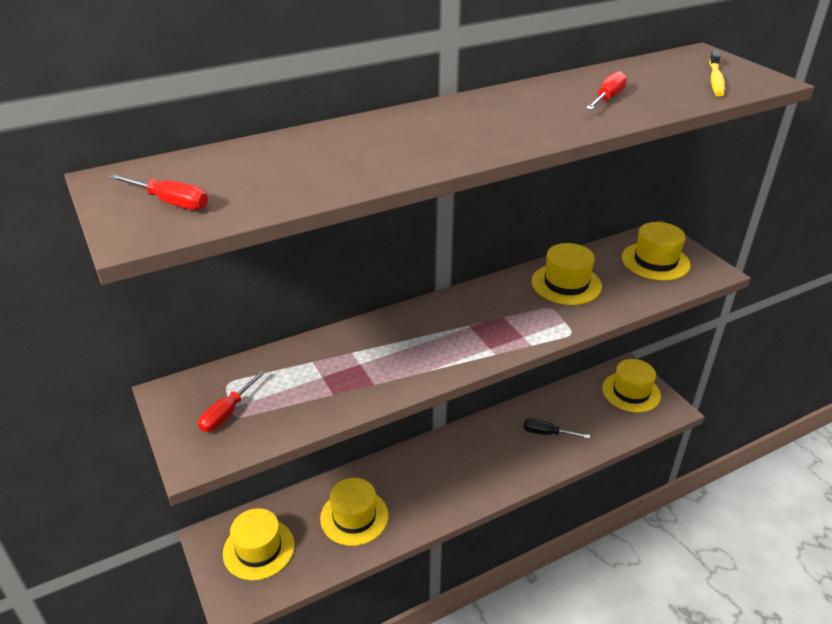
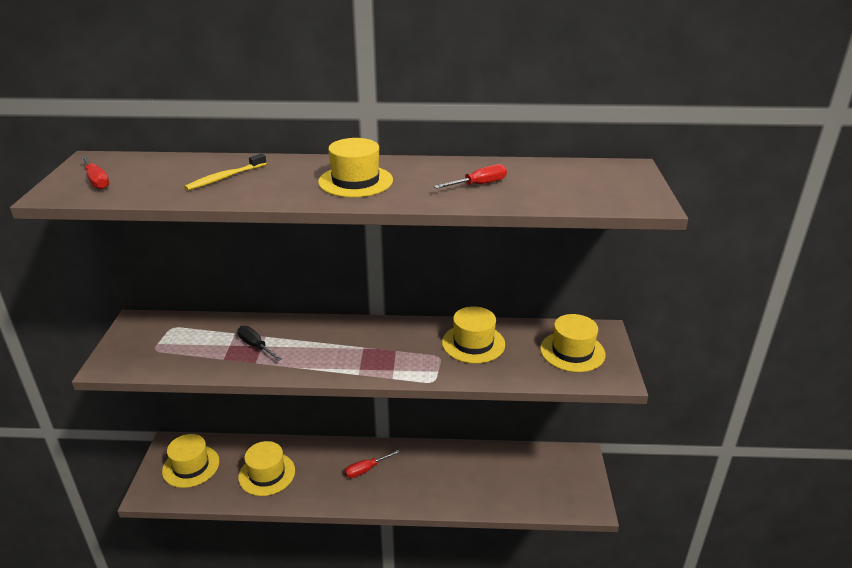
camera: 30 degrees right, 5 degrees down
red screwdriver [198,371,265,432] -> red screwdriver moved to [345,450,400,478]
black screwdriver [523,418,590,439] -> black screwdriver moved to [237,326,282,361]
yellow hat [602,359,661,413] -> yellow hat moved to [318,138,393,197]
yellow toothbrush [709,50,725,97] -> yellow toothbrush moved to [184,153,267,191]

